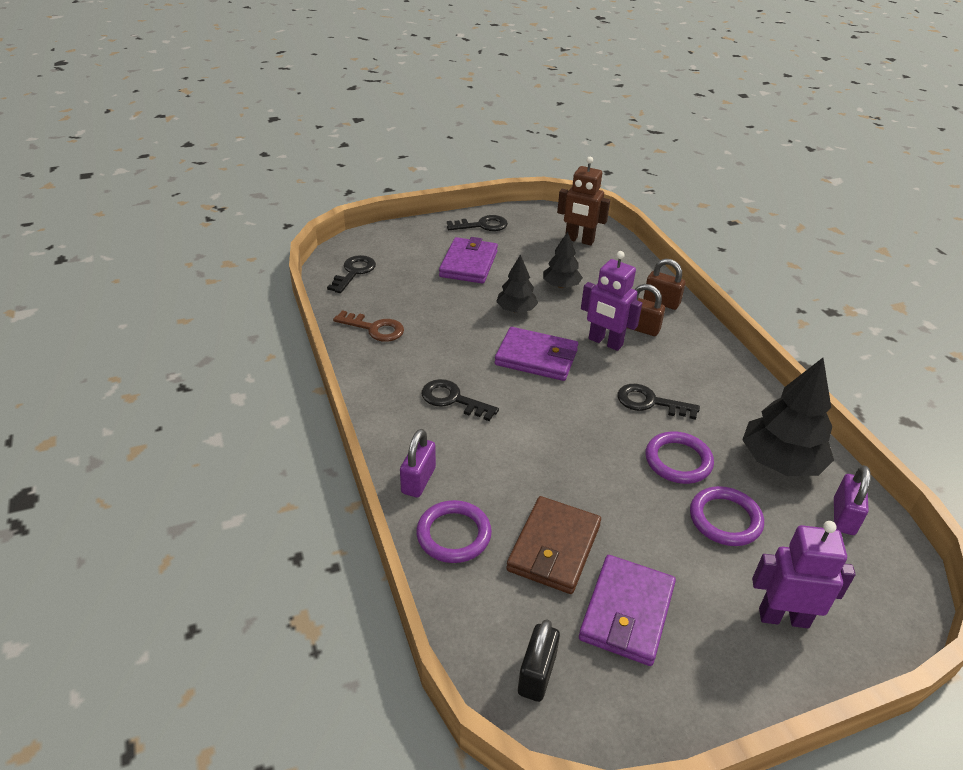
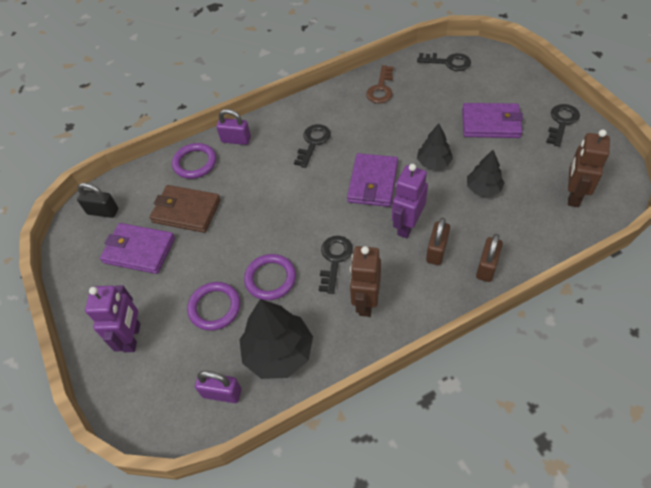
camera: 90 degrees right, 15 degrees up
black key [447,215,508,231] -> black key turned 135 degrees counterclockwise [546,104,580,147]
none -> brown robot [350,246,381,317]

